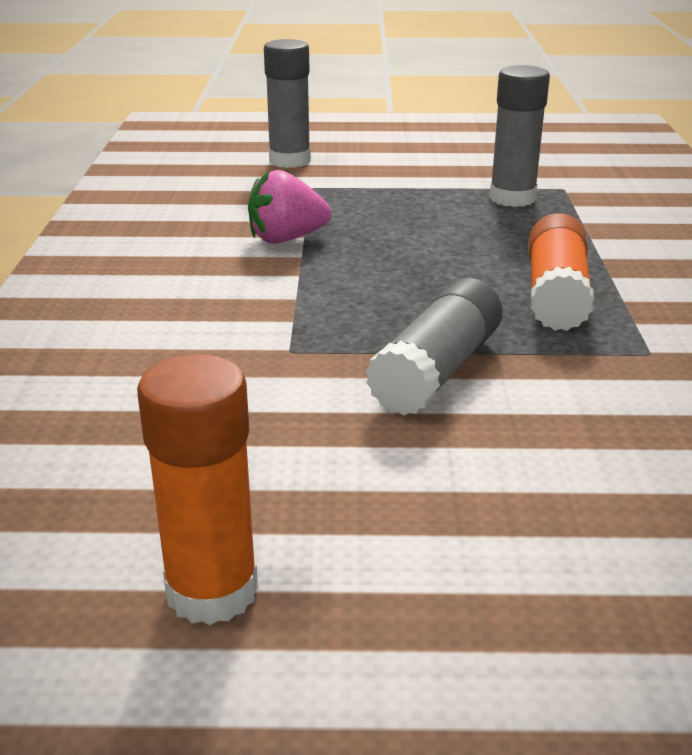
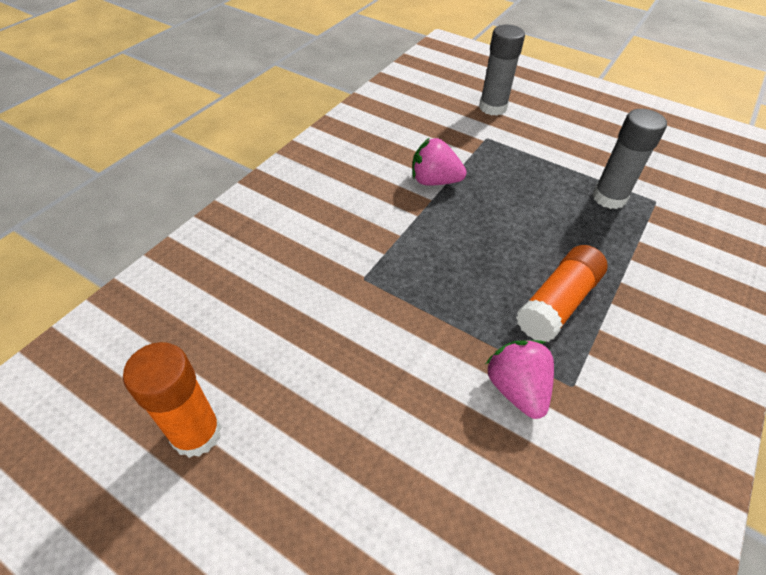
camera: 30 degrees right, 20 degrees up
grey glue stick [366,278,502,416] -> none
none -> pink strawberry [486,340,554,419]

